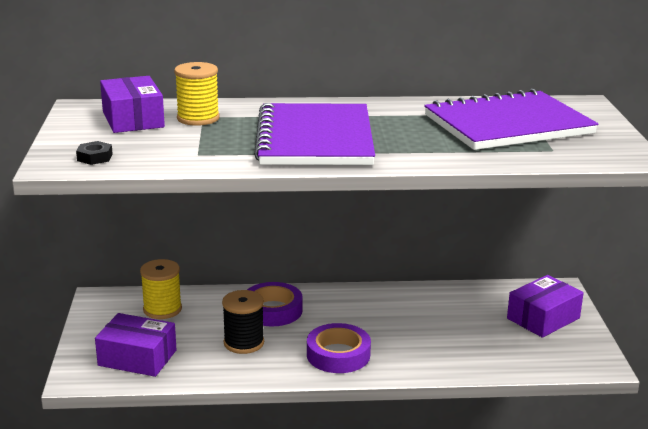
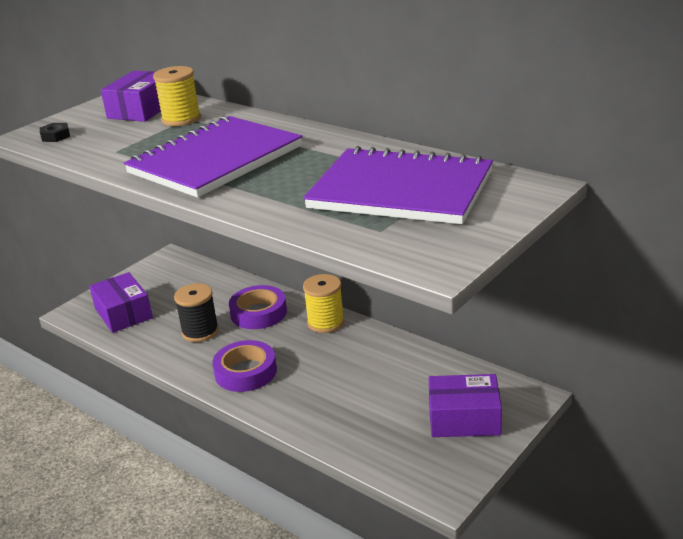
camera: 45 degrees right, 5 degrees up
yellow spool [140,259,182,319] -> yellow spool moved to [303,274,345,333]

